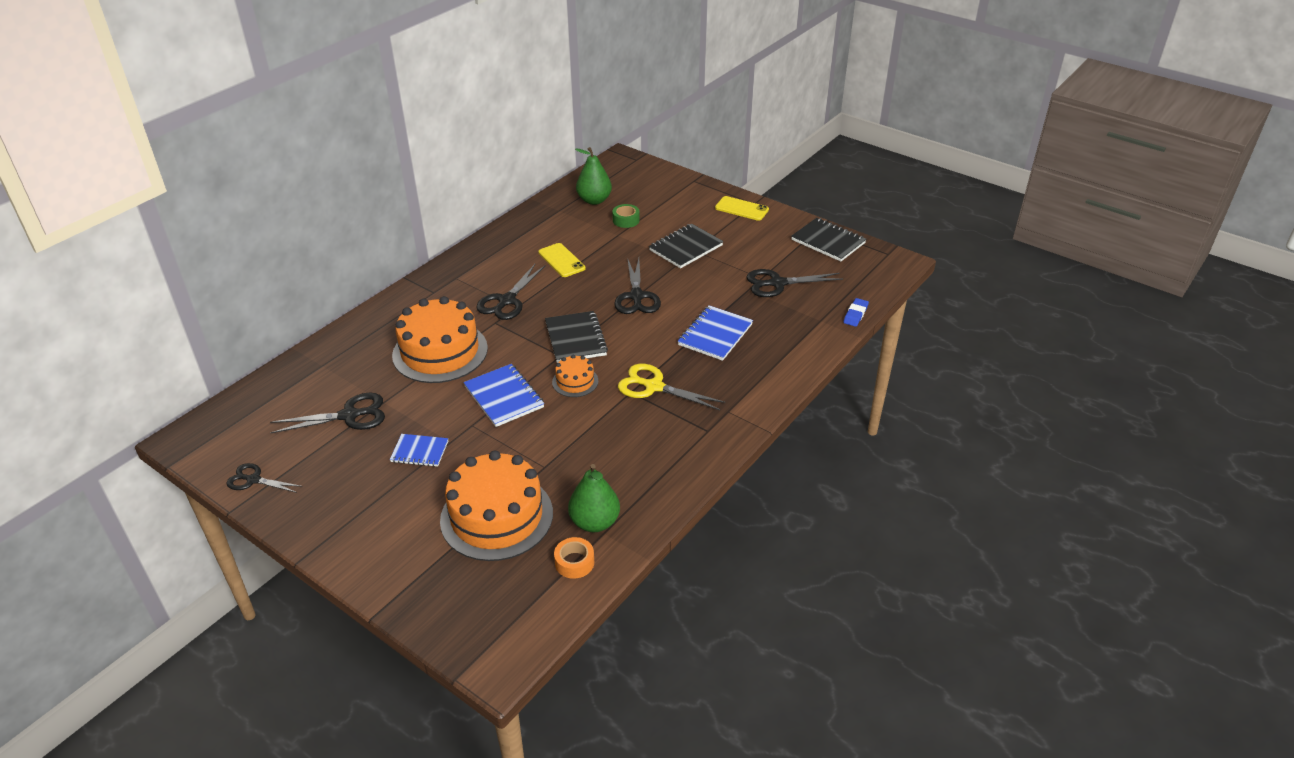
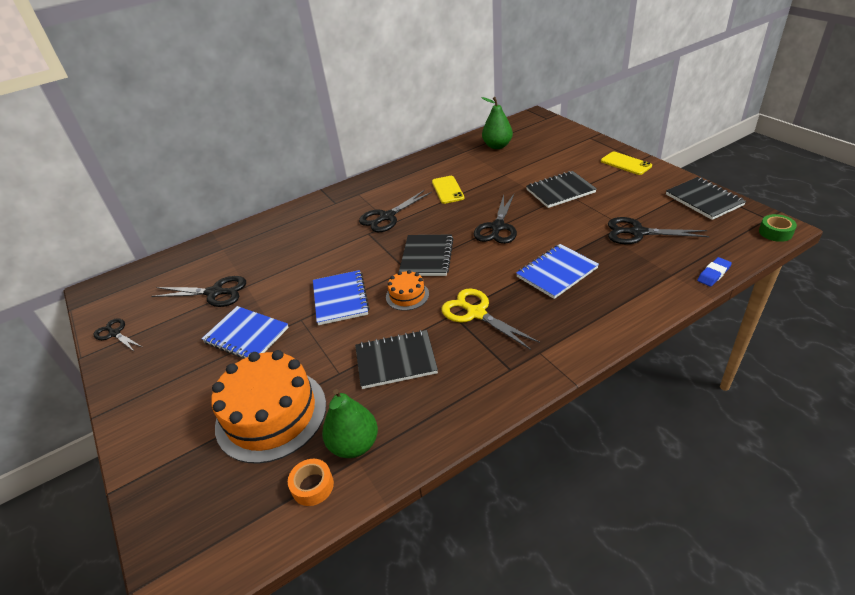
camera: 25 degrees right, 0 degrees up
blue notebook [390,434,448,467] -> blue notebook [202,306,289,359], size x1.55
orange cake [392,296,488,383] -> none
green tape [612,204,640,228] -> green tape moved to [759,214,797,242]
none -> black notebook [355,330,438,389]

